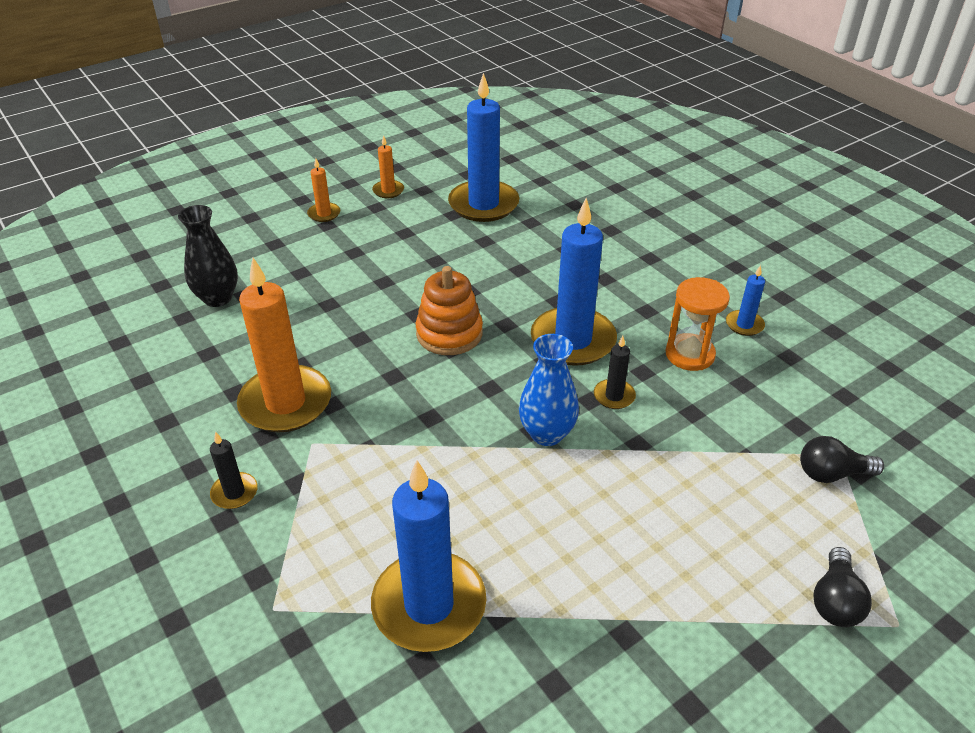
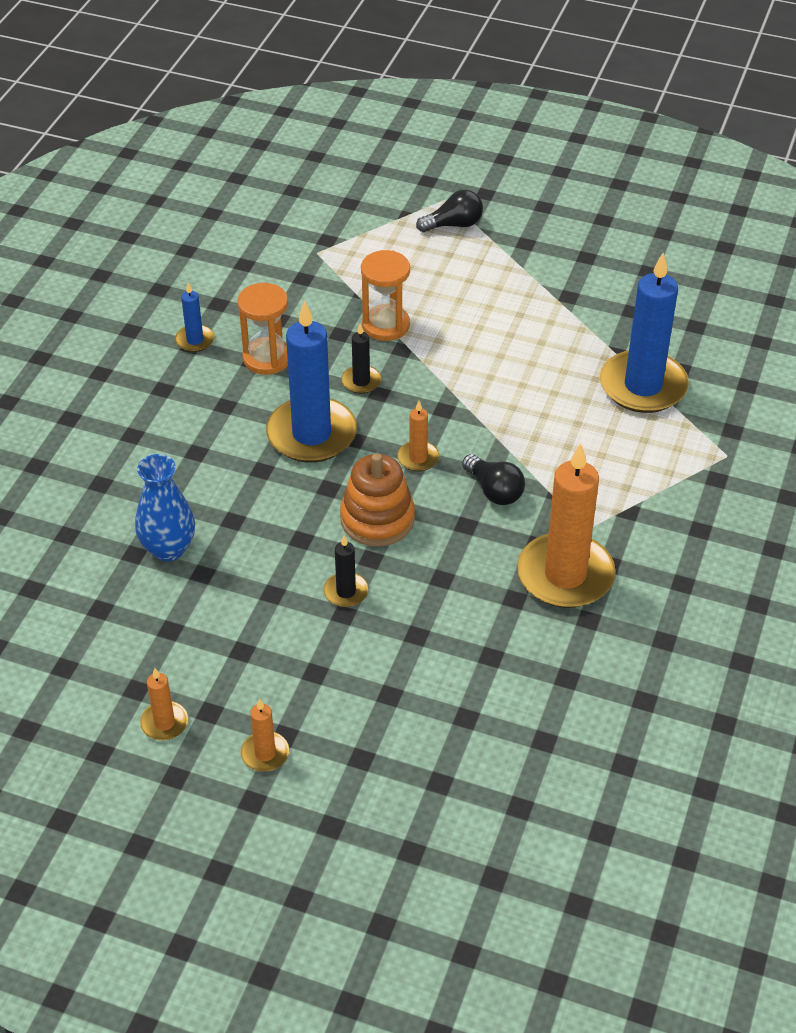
camera: 125 degrees left, 5 degrees up
black vase [178,205,238,307] -> none
black candle [210,432,258,509] -> black candle moved to [324,535,369,607]
blue candle [448,73,519,222] -> none
blue vase [519,334,579,446] -> blue vase moved to [135,454,195,561]
black light bulb [800,436,884,483] -> black light bulb moved to [462,454,525,505]
none -> orange hourglass [361,250,410,341]
none -> orange candle [397,401,439,471]

